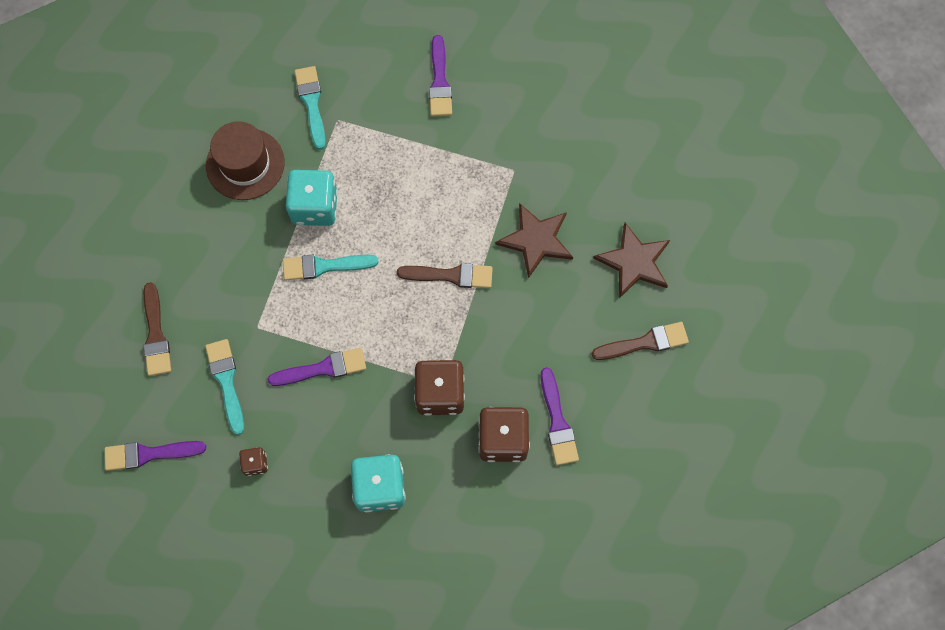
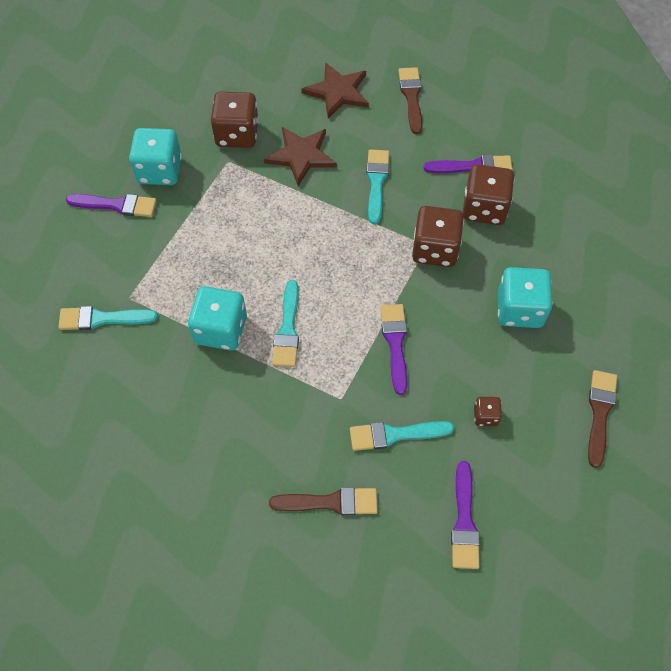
camera: 80 degrees left, 10 degrees down
brown hat [206,121,285,200] -> none
brown brush [397,263,493,288] -> brown brush moved to [588,370,617,468]
none -> turquoise dice [129,128,182,185]
none -> brown dice [211,91,259,148]
none -> turquoise brush [366,149,389,224]

